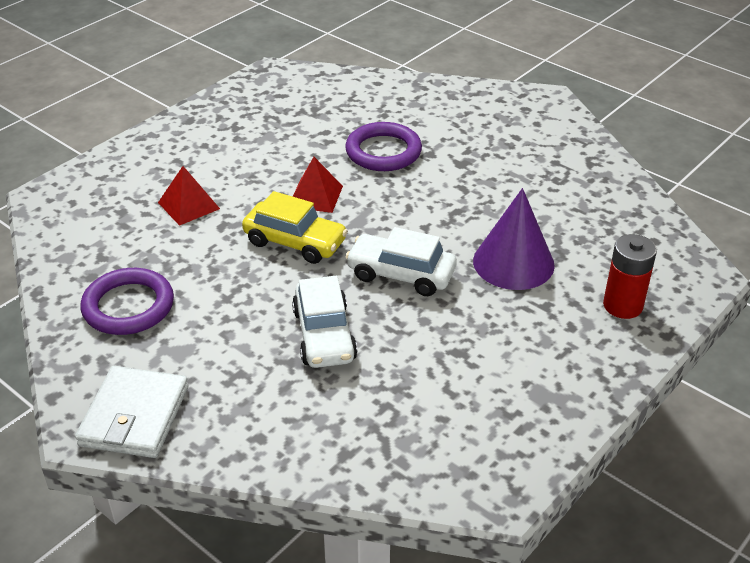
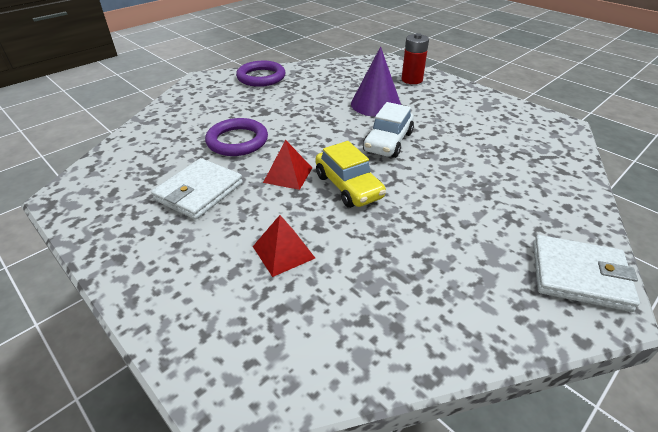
camera: 85 degrees left, 0 degrees up
purple ring [81,268,174,335] -> purple ring moved to [236,61,285,87]
yellow car [242,191,348,264] -> yellow car turned 120 degrees clockwise [315,141,386,208]
white car [292,276,357,368] -> none
none -> white wallet [151,158,243,220]

